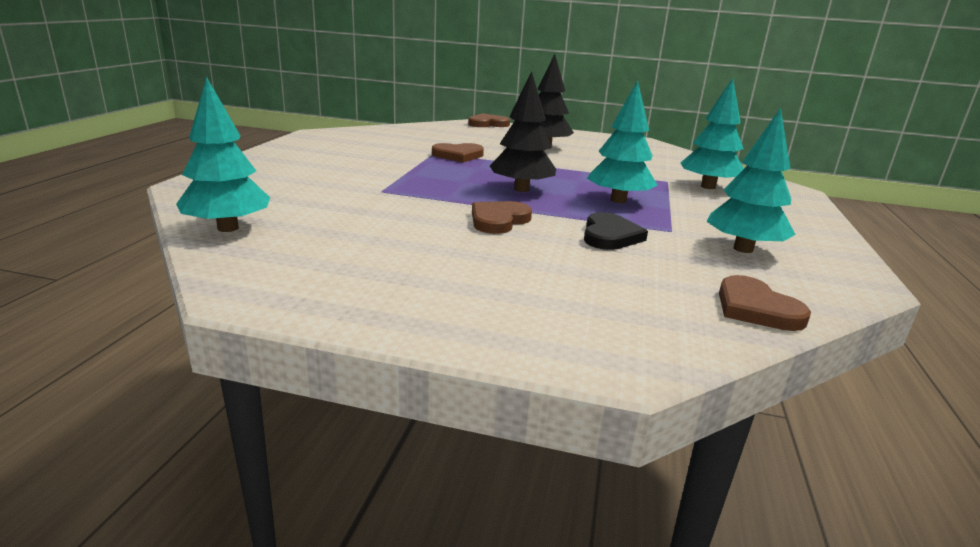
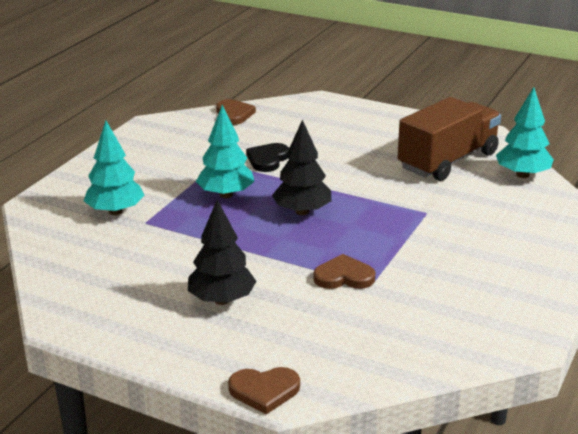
camera: 165 degrees left, 5 degrees up
brown heart [472,201,532,234] -> none
turquoise tree [706,108,796,253] -> none
none -> brown truck [398,97,501,181]

